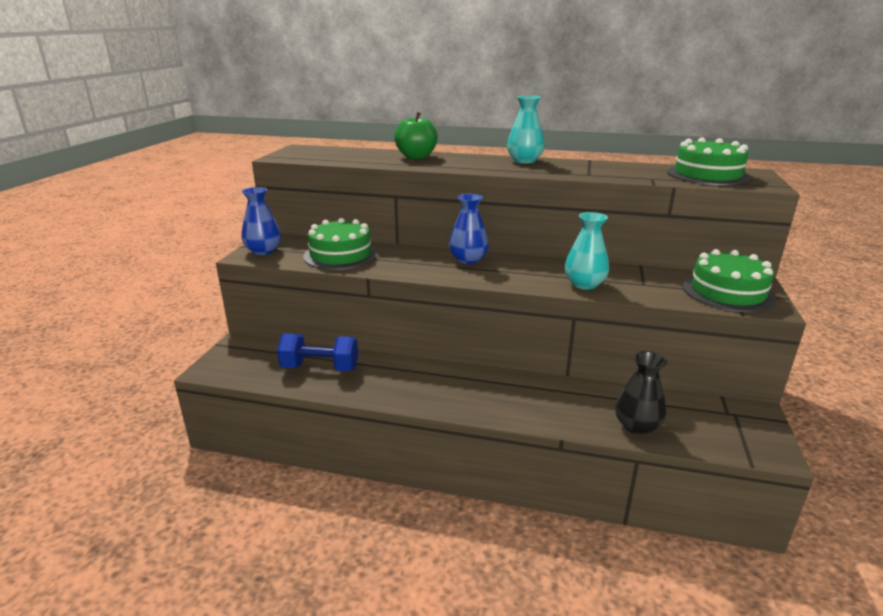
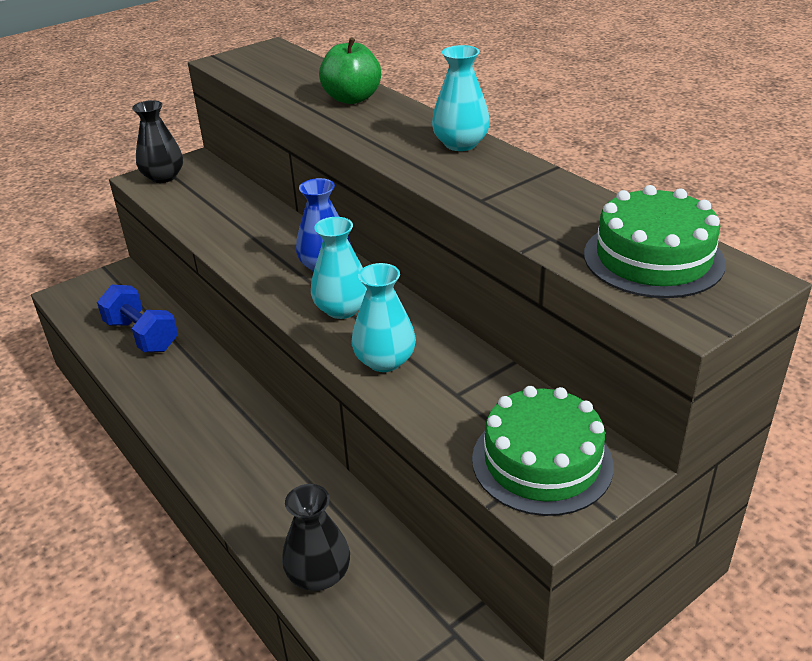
camera: 40 degrees right, 10 degrees up
blue vase [242,187,281,255] -> black vase [132,100,183,183]
green cake [303,218,378,270] -> none
none -> turquoise vase [311,217,367,319]

